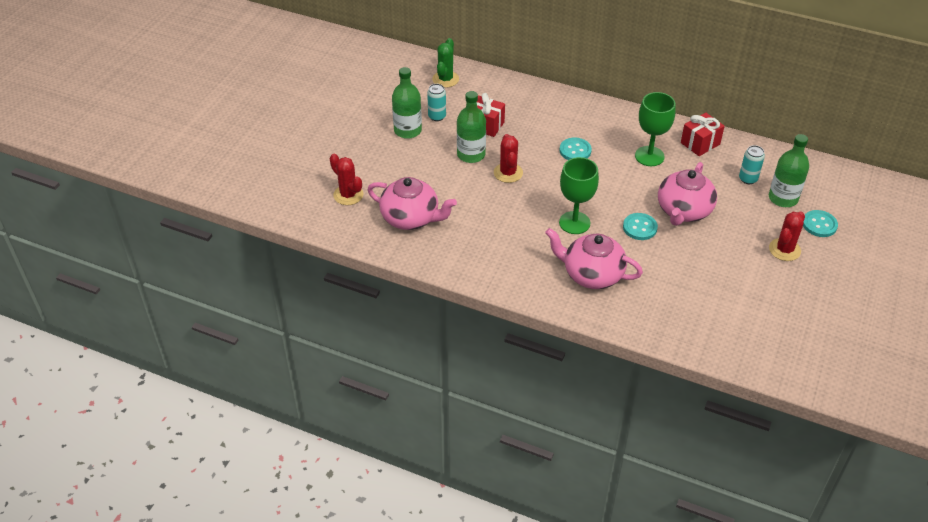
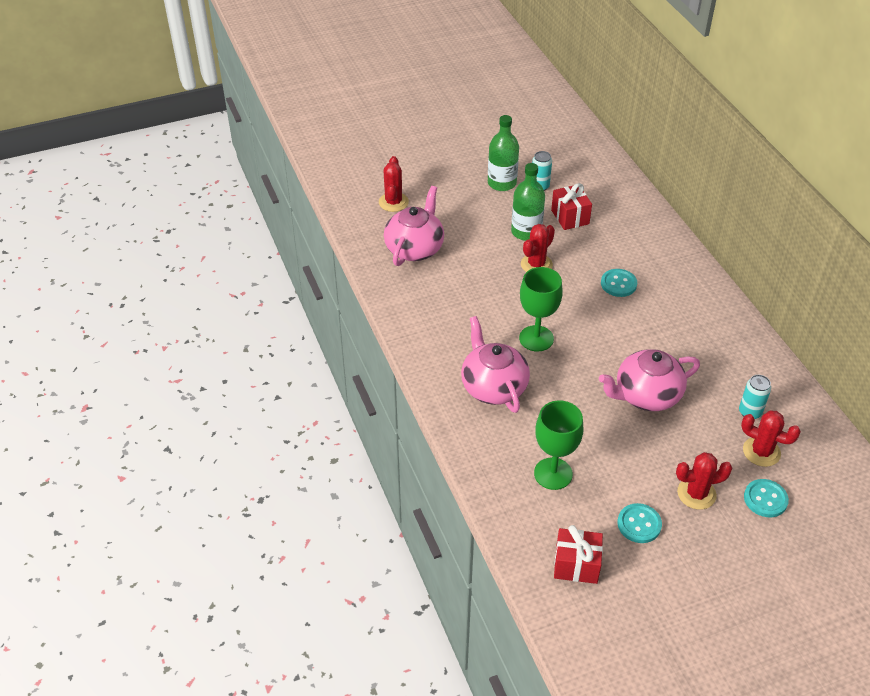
camera: 45 degrees right, 0 degrees up
pink teapot [368,177,457,230] -> pink teapot turned 135 degrees counterclockwise [384,186,444,266]
green cactus [432,38,459,88] -> none
turquoise button [623,213,658,240] -> turquoise button moved to [617,503,662,543]
green goblet [635,92,675,166] -> green goblet moved to [534,400,583,490]
red gift [681,113,725,156] -> red gift moved to [554,525,603,584]
green bottle [769,134,809,207] -> red cactus [741,410,801,467]

